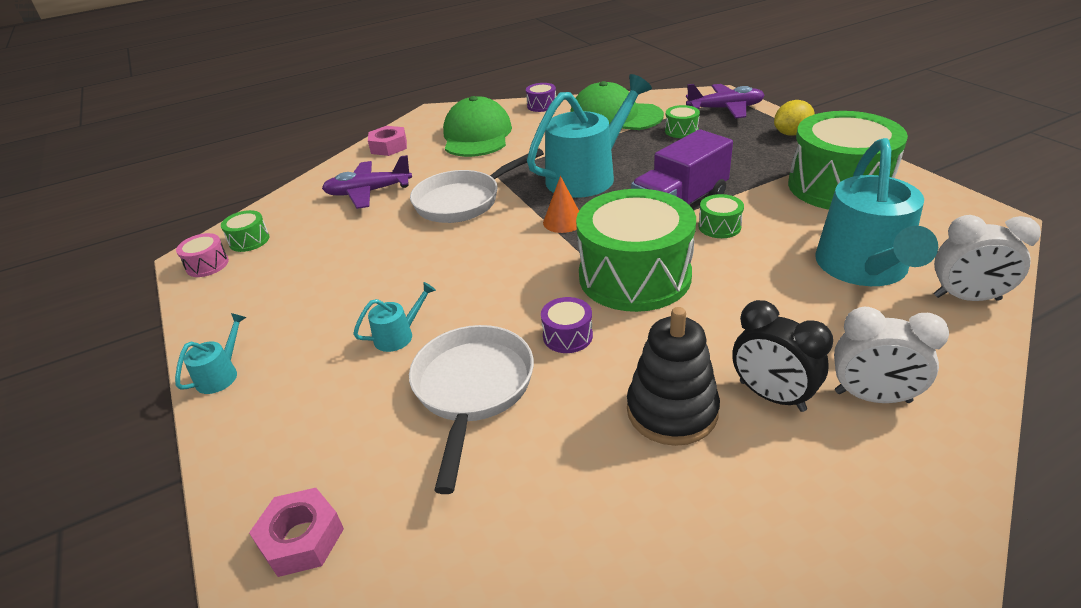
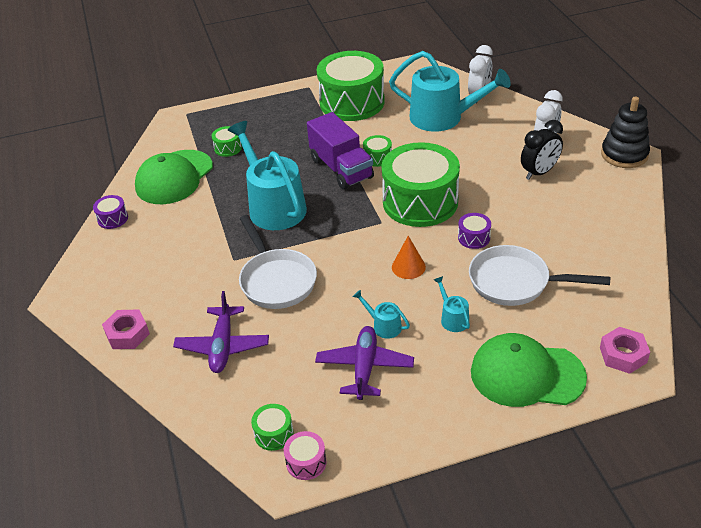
camera: 80 degrees left, 5 degrees up
turquoise watering can [175,313,247,394] -> turquoise watering can moved to [353,290,410,339]
green cap [443,96,512,157] -> green cap moved to [471,333,587,407]
orange cone [543,176,579,233] -> orange cone moved to [392,236,426,279]
black stacking toy [627,307,720,446] -> black stacking toy moved to [601,96,650,168]
purple plane [686,84,765,118] -> purple plane moved to [315,326,414,400]
yellow lemon [774,100,815,136] -> none

